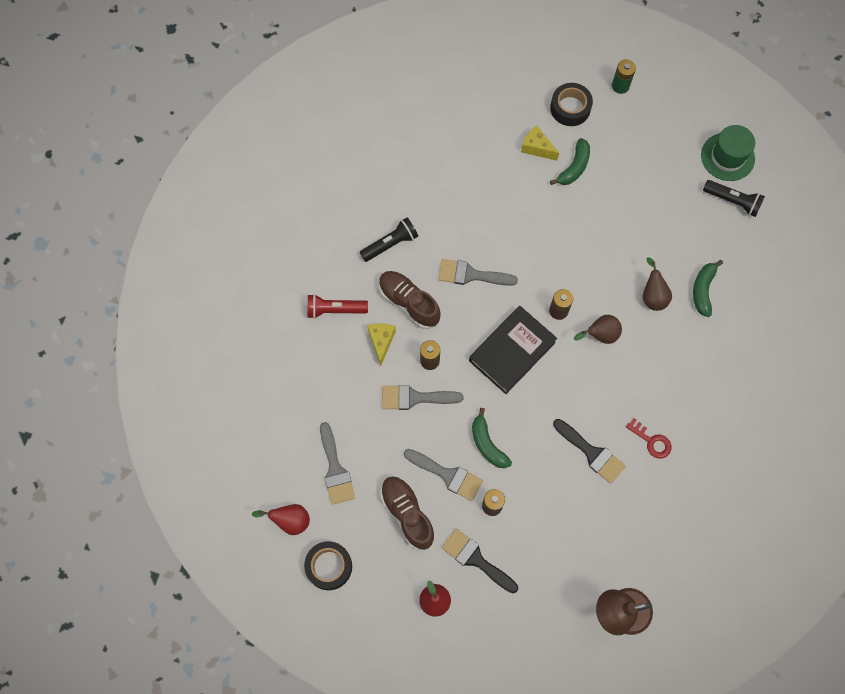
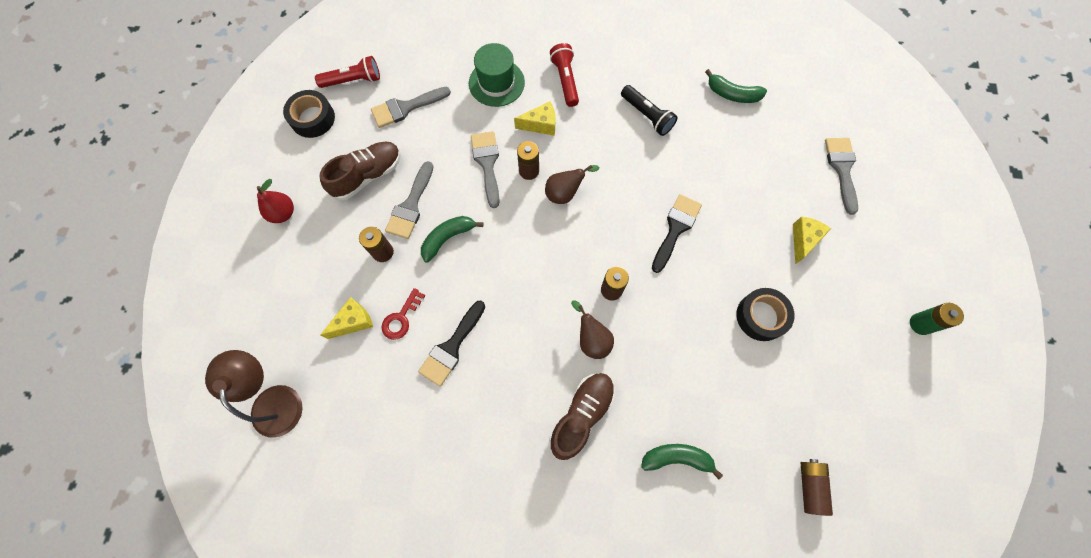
camera: 80 degrees right, 0 degrees up
red pear [252,504,310,535] -> red flashlight [315,56,380,88]
brown shoe [379,271,441,329] -> brown shoe moved to [549,373,615,460]
grey brush [438,259,518,286] -> grey brush moved to [825,138,858,215]
black brush [442,529,518,594] -> black brush moved to [652,194,702,273]
black book [469,306,557,394] -> none
black tape [550,83,593,126] -> black tape moved to [736,288,795,341]
green banana [550,138,590,185] -> green banana moved to [705,69,767,103]
red key [626,418,672,459] -> red key moved to [382,288,425,340]
brown pear [643,257,672,311] -> brown pear moved to [545,165,599,204]
green hat [701,125,755,181] -> green hat moved to [469,43,525,107]
black flashlight [703,180,765,217] -> brown battery [801,459,833,516]
none -> yellow cheese [320,297,373,339]

